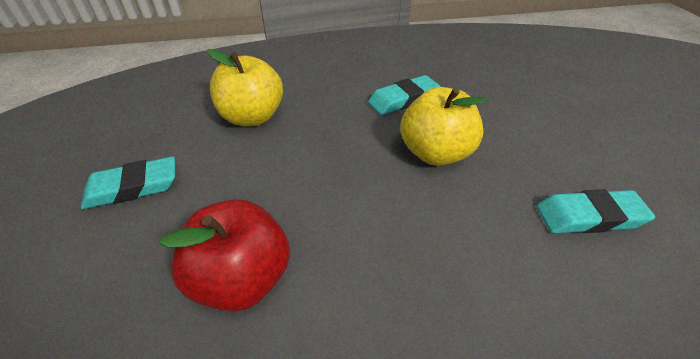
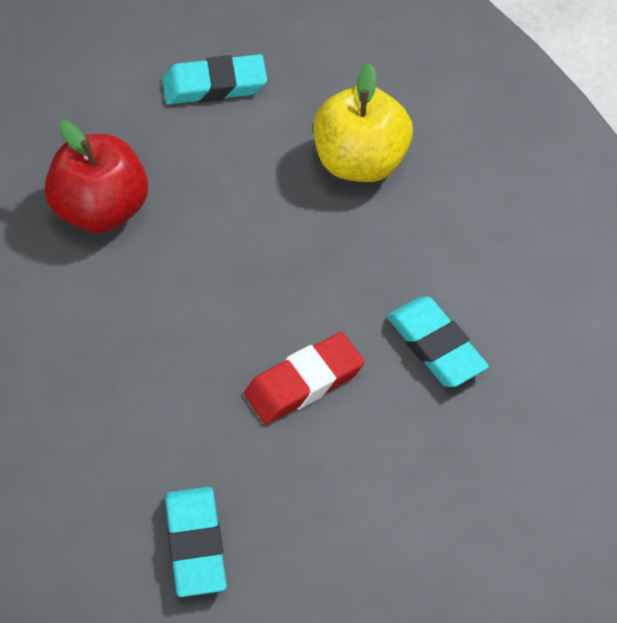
camera: 85 degrees right, 10 degrees up
turquoise eraser [81,156,175,209] -> turquoise eraser turned 75 degrees counterclockwise [162,54,267,104]
yellow apple [400,87,487,166] -> red eraser [244,332,364,424]

